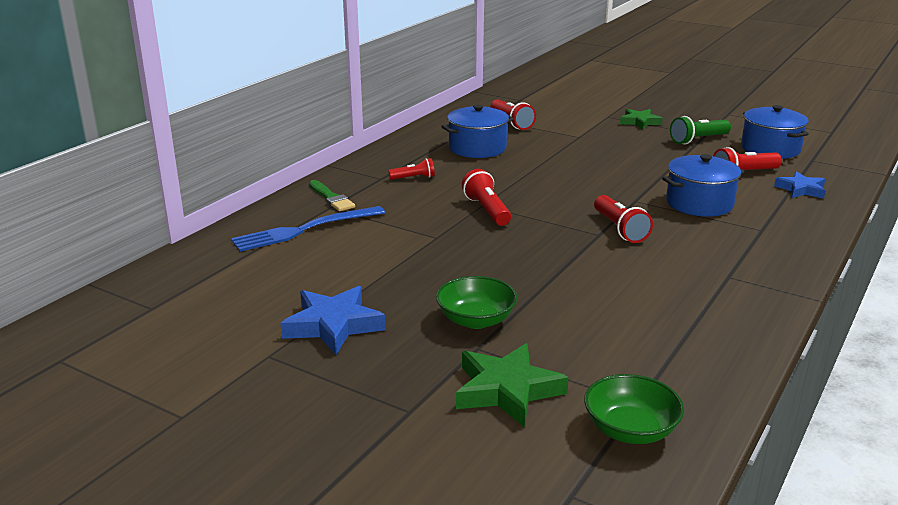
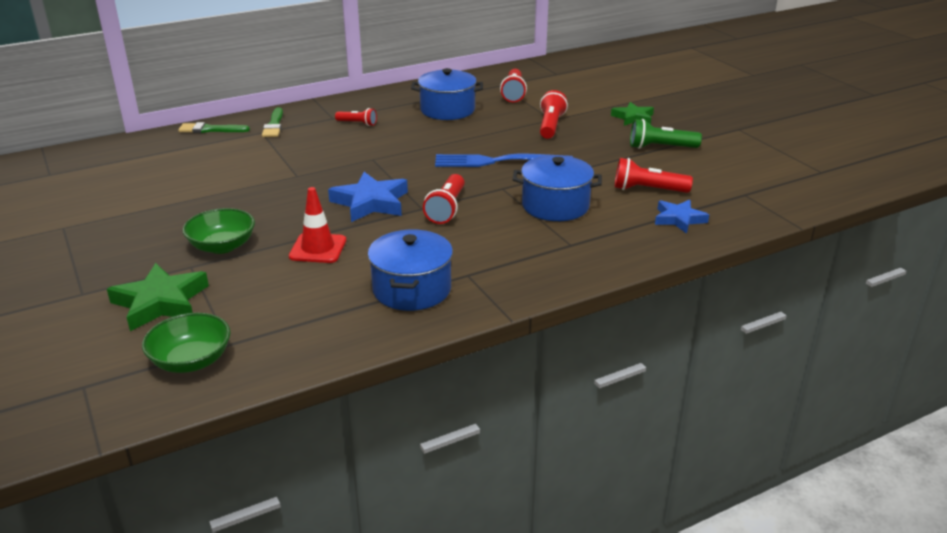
camera: 30 degrees right, 5 degrees up
blue fork [231,206,385,252] -> blue fork moved to [435,154,573,167]
blue star [280,286,386,355] -> blue star moved to [328,172,408,222]
red flashlight [462,169,511,226] -> red flashlight moved to [540,90,568,139]
blue pot [741,105,809,159] -> blue pot moved to [368,230,453,311]
none -> green brush [178,122,250,133]
none -> red traffic cone [289,187,346,263]

